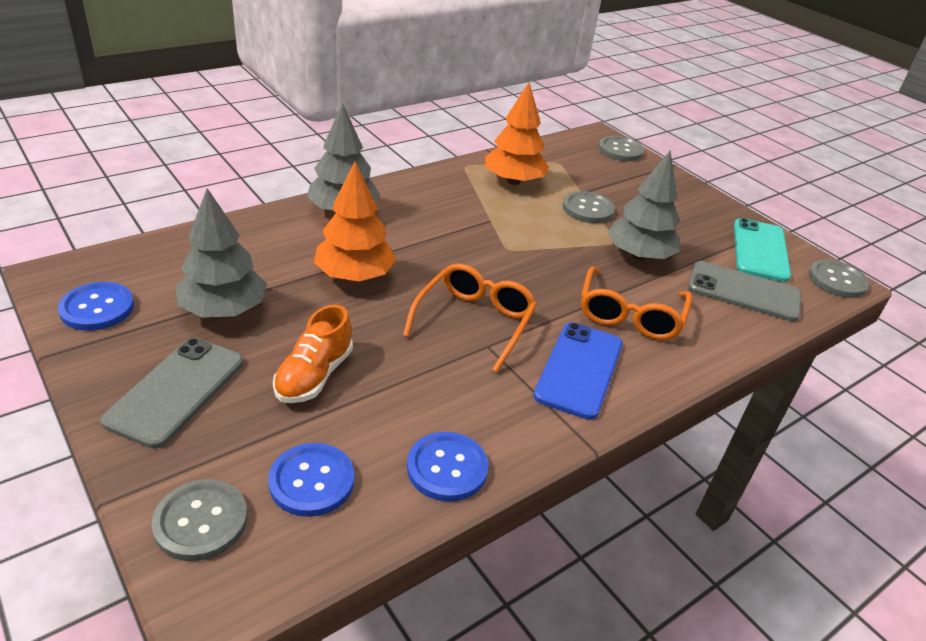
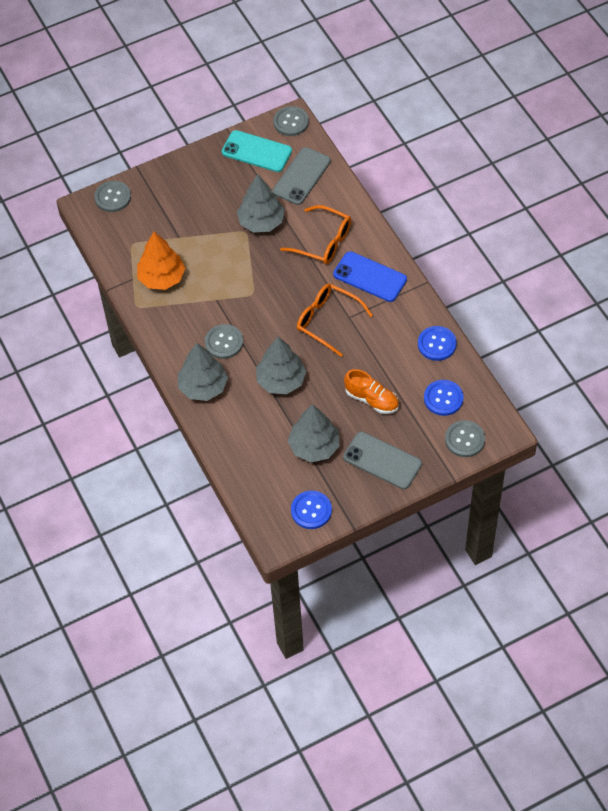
camera: 75 degrees left, 20 degrees up
orange tree [314,161,396,282] -> grey tree [256,337,306,394]
grey button [563,191,615,223] -> grey button moved to [205,324,243,359]

